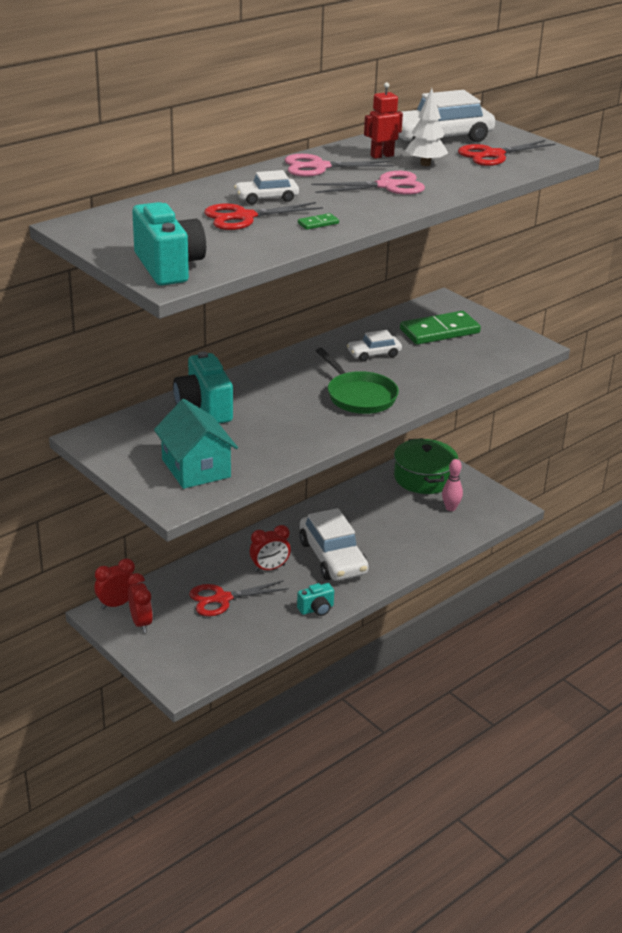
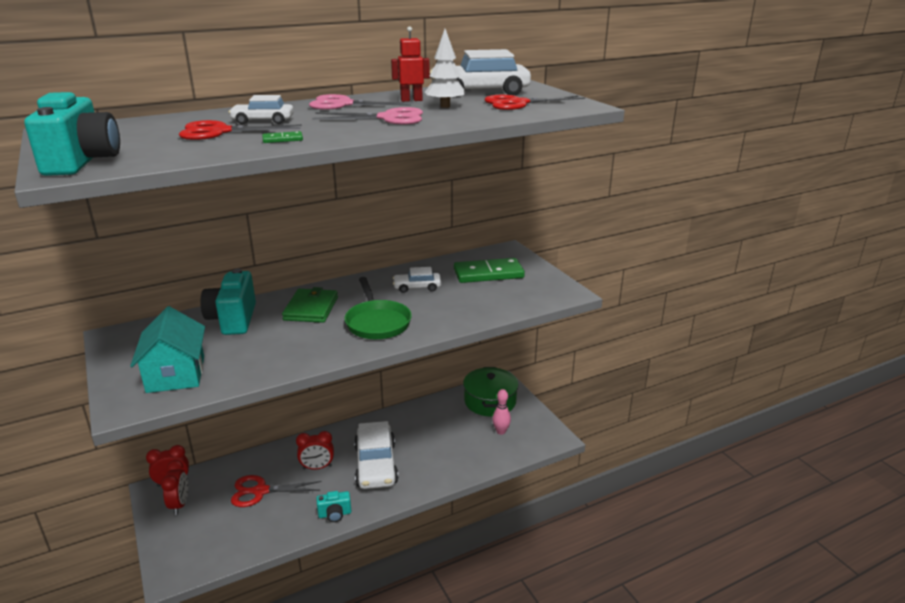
camera: 15 degrees right, 5 degrees down
none -> green wallet [282,287,338,323]

